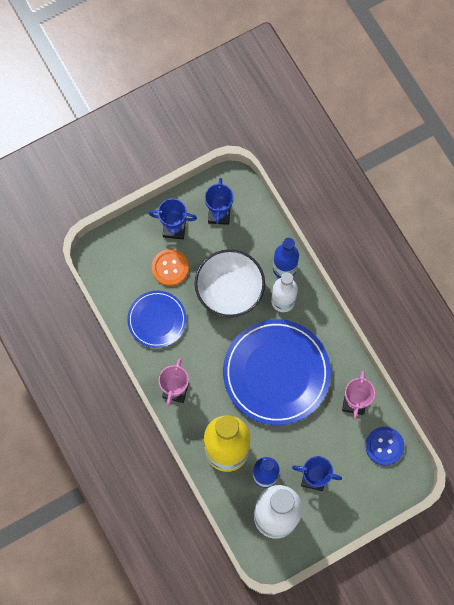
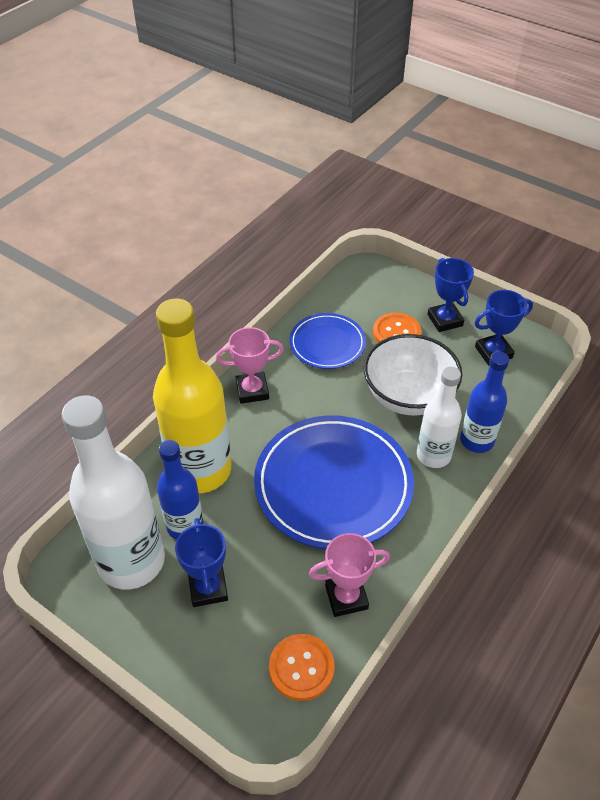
camera: 65 degrees right, 25 degrees down
blue button [365,427,404,466] -> orange button [269,634,334,701]

